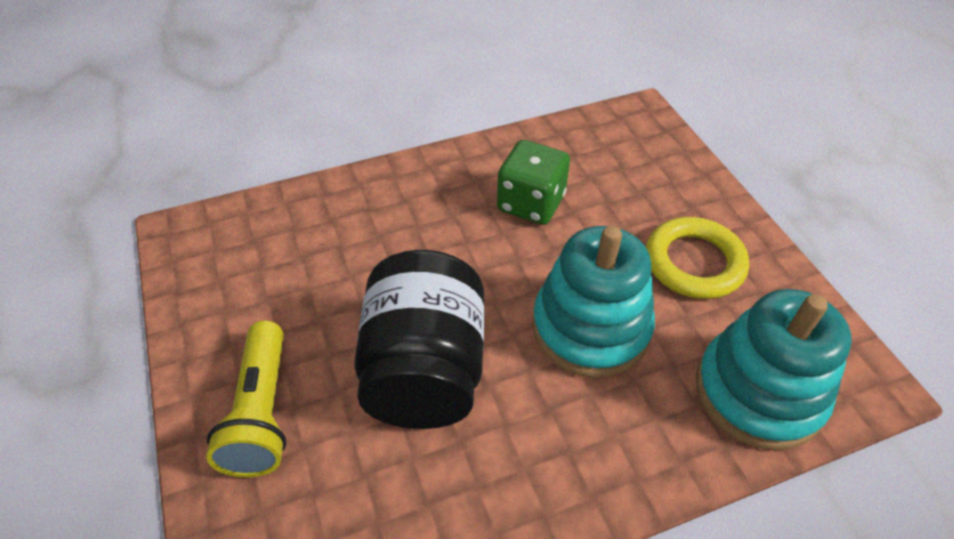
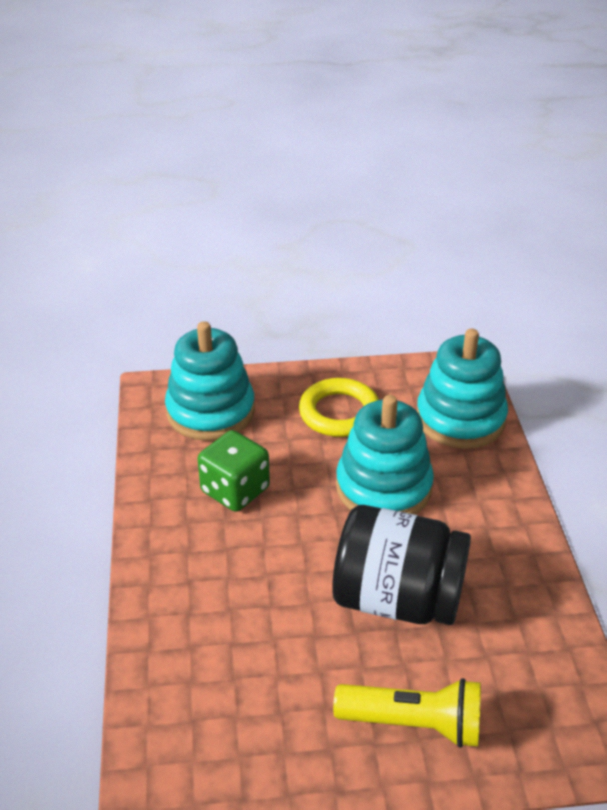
camera: 75 degrees left, 10 degrees down
none -> turquoise stacking toy [165,321,255,441]

